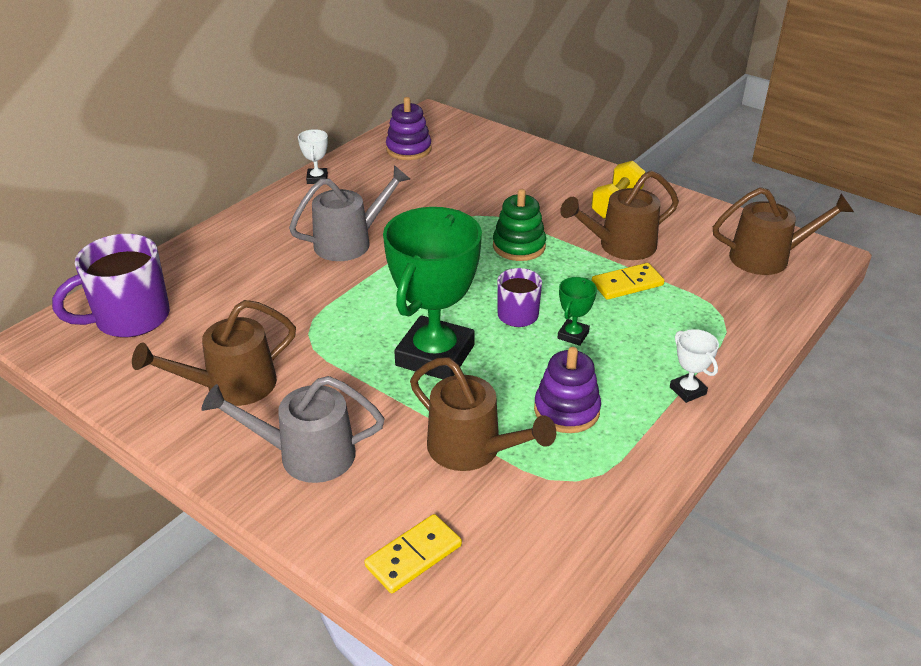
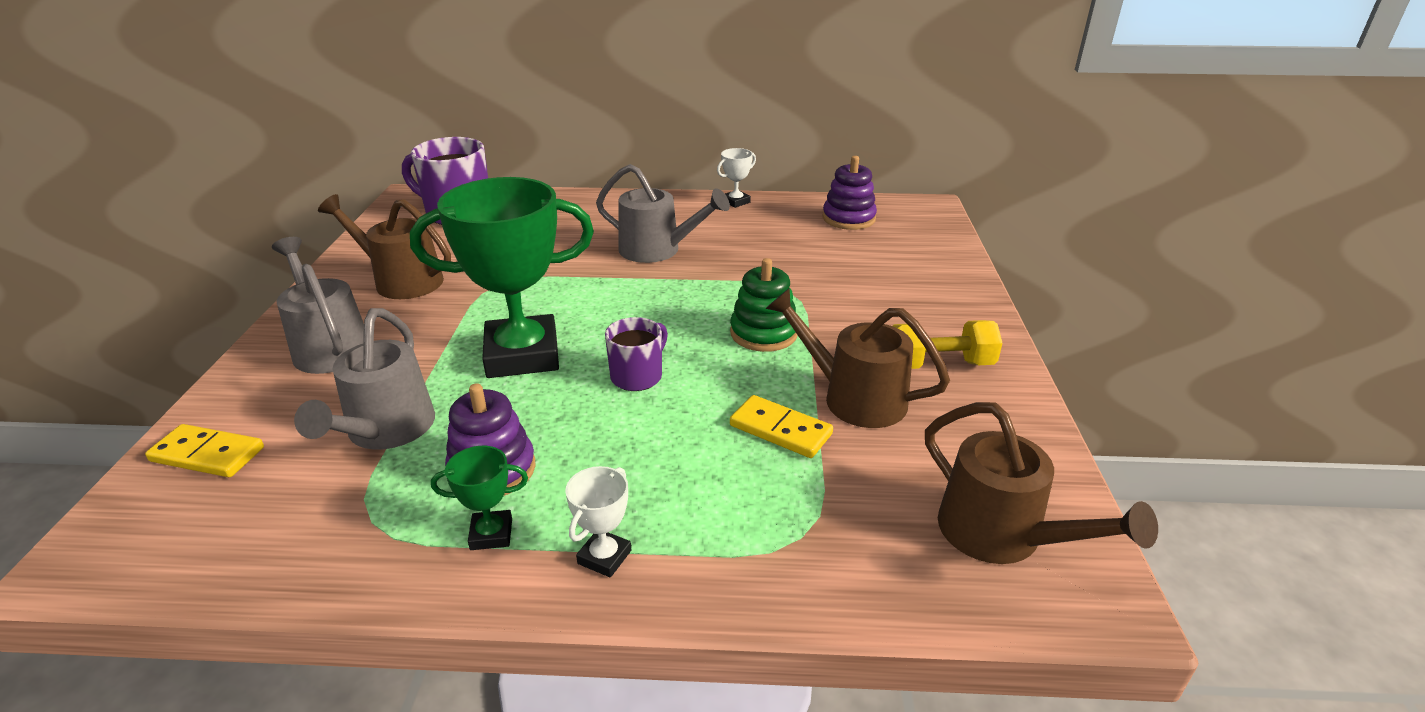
camera: 55 degrees right, 5 degrees down
brown watering can [410,357,556,471] -> grey watering can [294,308,435,450]
green trophy [558,277,597,346] -> green trophy moved to [431,446,528,550]

